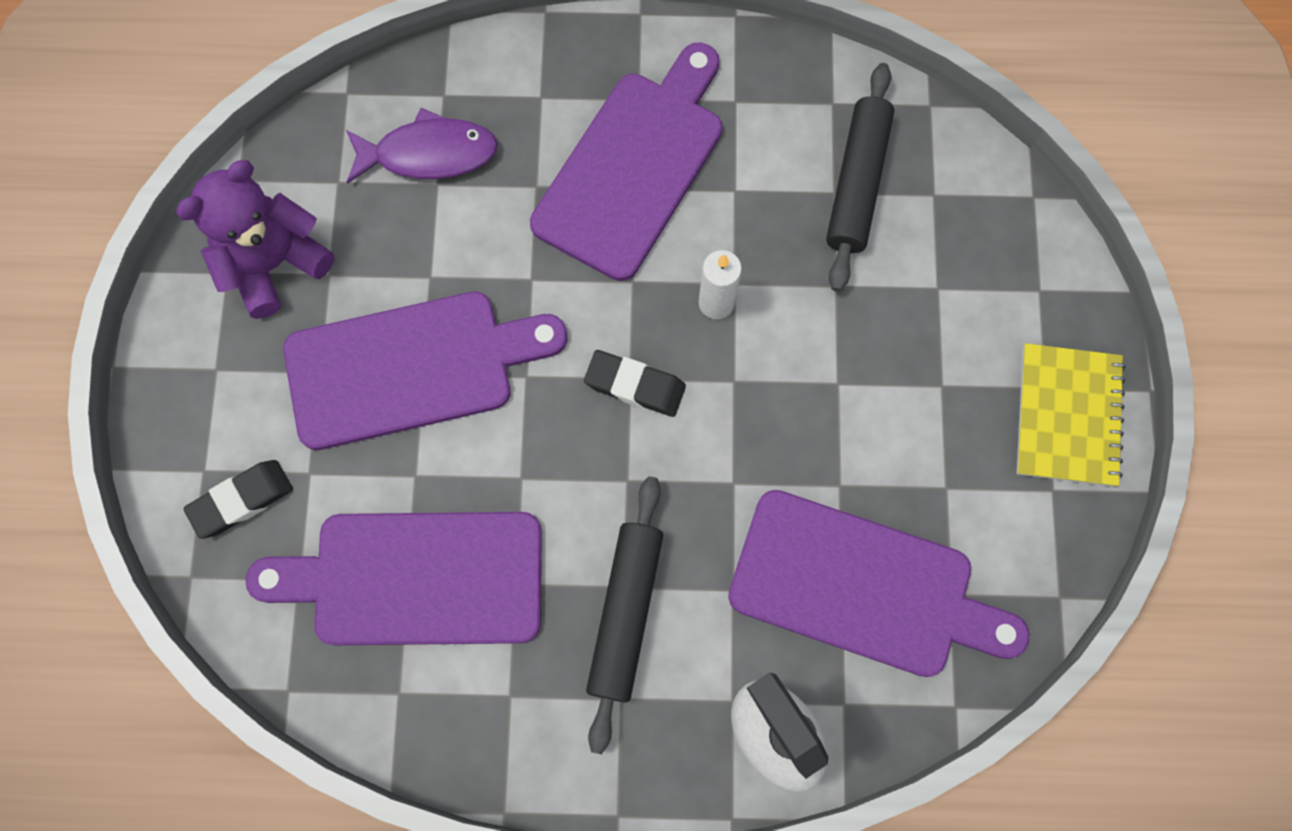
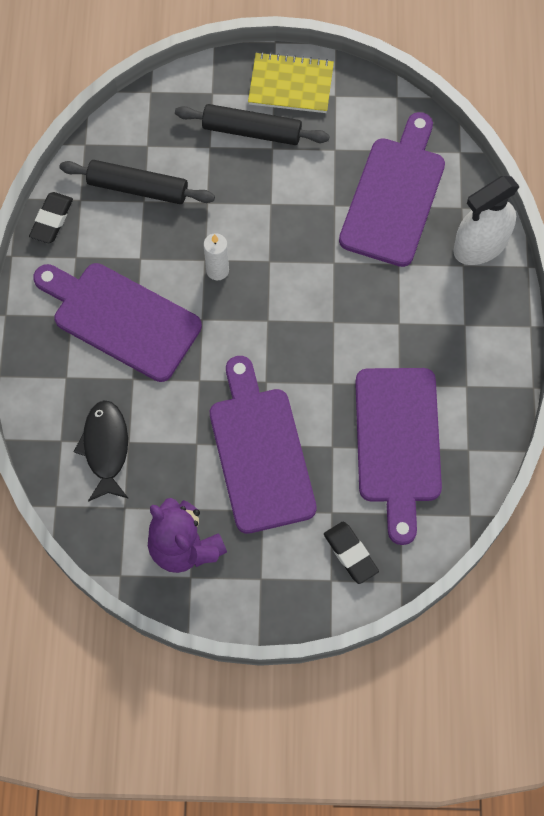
camera: 90 degrees left, 5 degrees down
purple fish [346,108,498,184] -> black fish [74,400,129,502]
black eraser [584,350,686,417] -> black eraser moved to [29,192,73,243]
black rolling pin [586,476,663,754] -> black rolling pin moved to [175,104,330,145]

